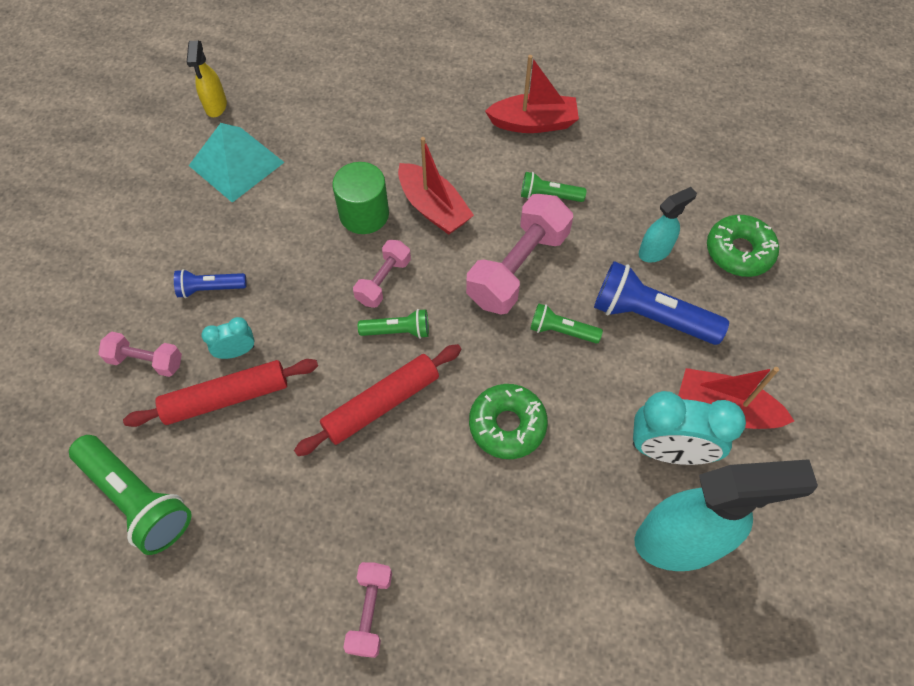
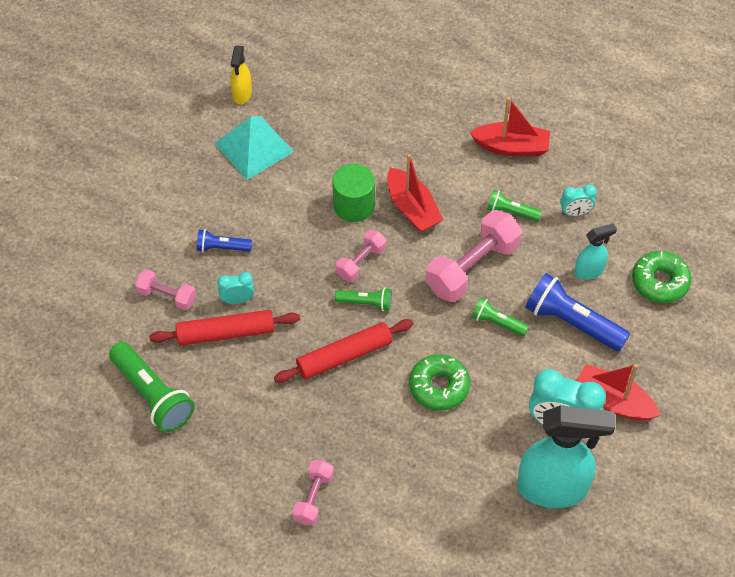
camera: 10 degrees right, 5 degrees down
none -> turquoise clock [560,184,597,216]

